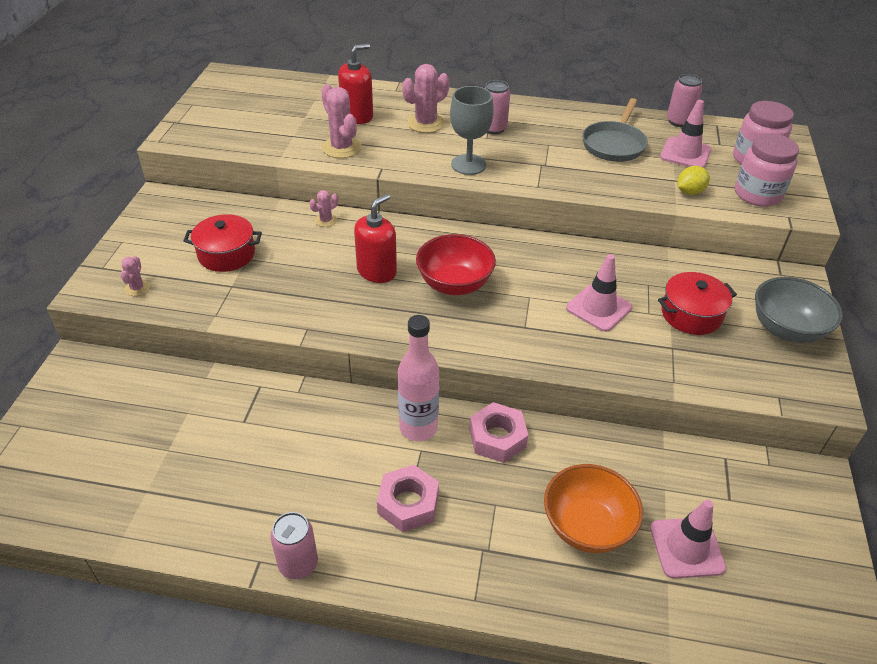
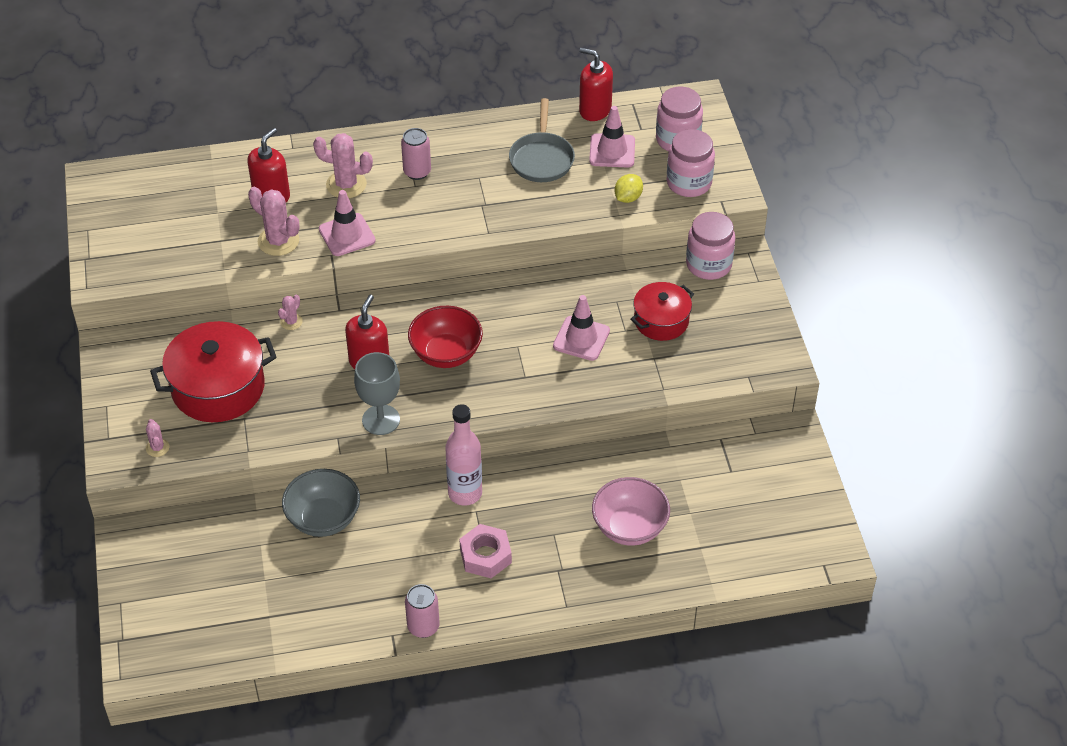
camera: 20 degrees left, 5 degrees up
red pot [183,214,262,272] -> red pot [150,321,277,422], size x1.65
pink cactus [402,64,450,133] -> pink cactus turned 75 degrees clockwise [313,133,373,198]
grey goblet [450,86,494,175] -> grey goblet moved to [354,352,400,435]
pink nut [469,402,528,463] -> none
orange bowl [544,464,643,553] -> pink bowl [592,477,670,546]
pink traffic cone [650,500,726,579] -> pink traffic cone moved to [319,190,376,256]
pink can [667,74,702,127] -> red soap dispenser [579,48,613,121]
grey bowl [755,277,843,343] -> grey bowl moved to [282,469,360,537]
none -> pink jar [686,212,735,280]

